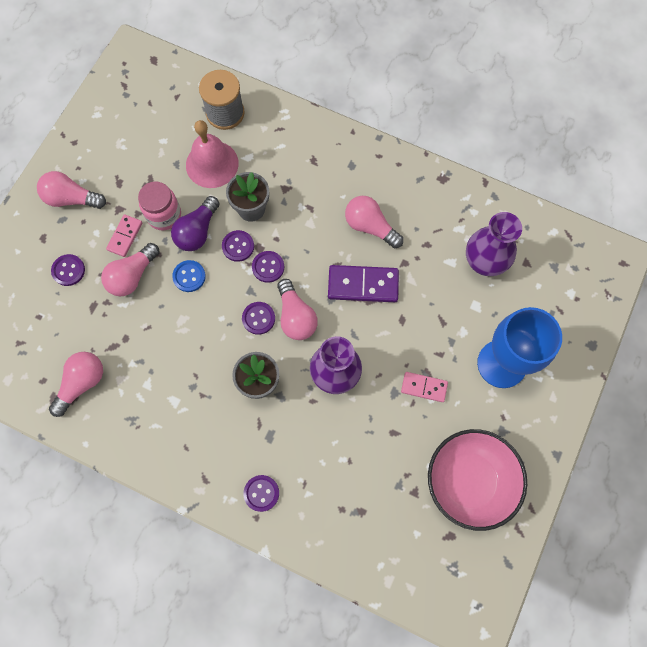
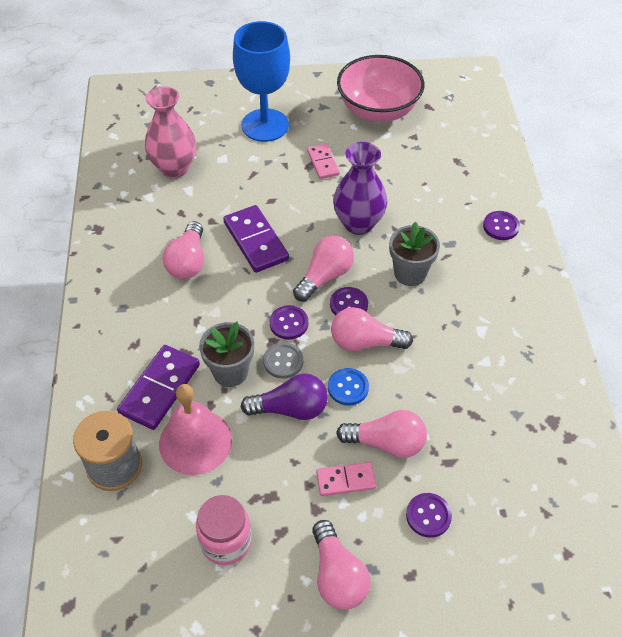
camera: 120 degrees left, 20 degrees down
pink light bulb [49,352,103,417] -> pink light bulb moved to [331,307,413,351]
pink jar [138,181,181,230] -> pink jar moved to [196,495,252,565]
purple button [222,230,254,262] -> grey button [263,342,303,378]
purple vase [466,212,522,276] -> pink vase [145,86,196,178]
none -> purple domino [117,345,200,430]

